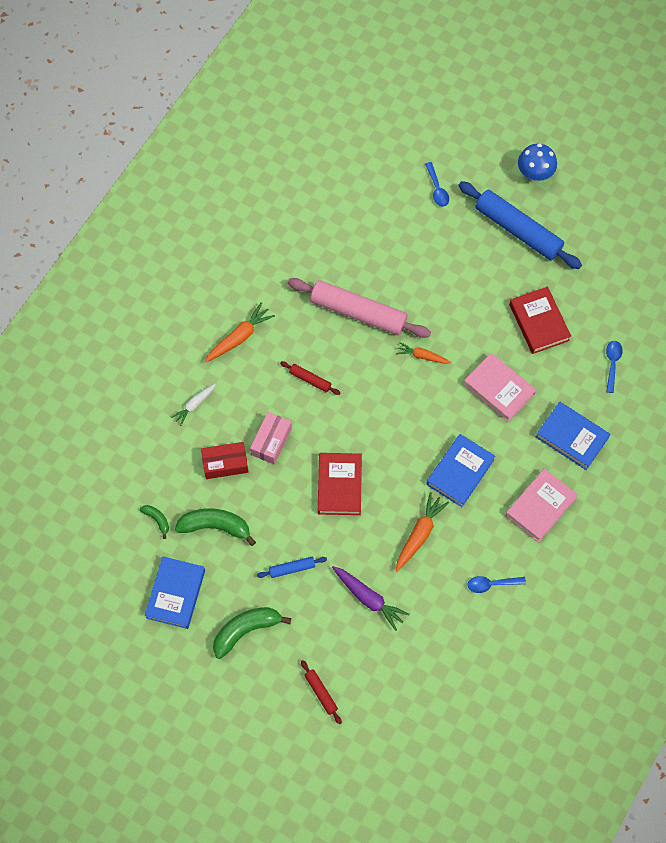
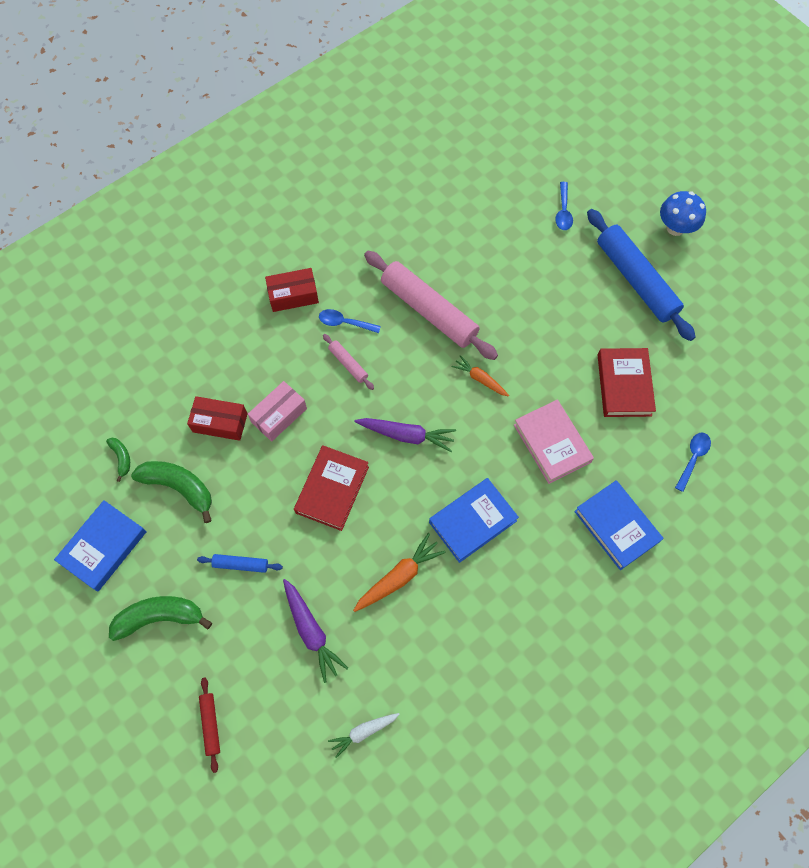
camera: 20 degrees right, 0 degrees up
white carrot [171,383,216,426] -> white carrot moved to [328,713,400,758]
orange carrot [204,303,275,363] -> red box [265,268,319,312]
red rolling pin [280,361,340,395] -> pink rolling pin [323,334,374,390]
blue spoon [467,576,526,593] -> blue spoon moved to [319,309,381,333]
pink book [505,468,578,543] -> none
none -> purple carrot [355,418,456,452]

